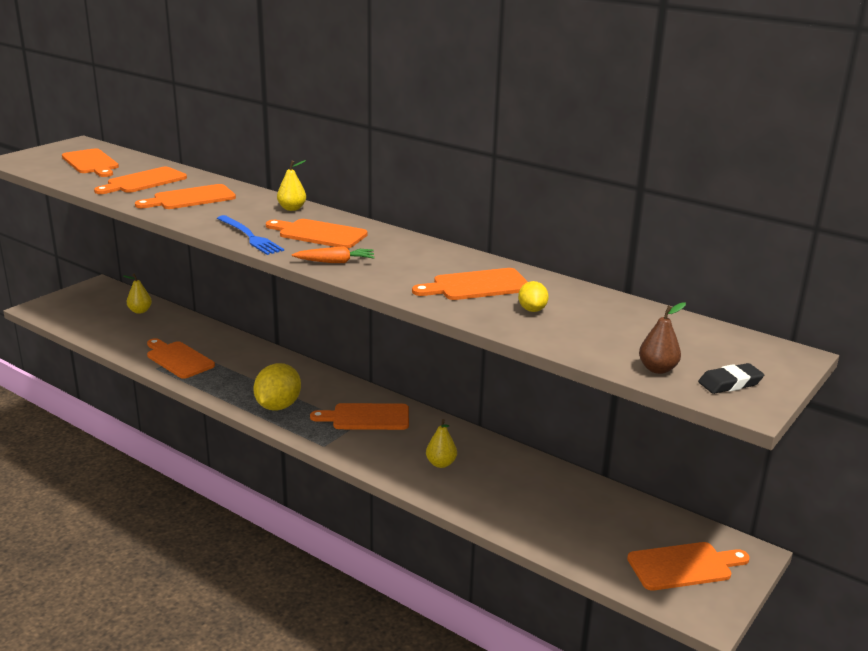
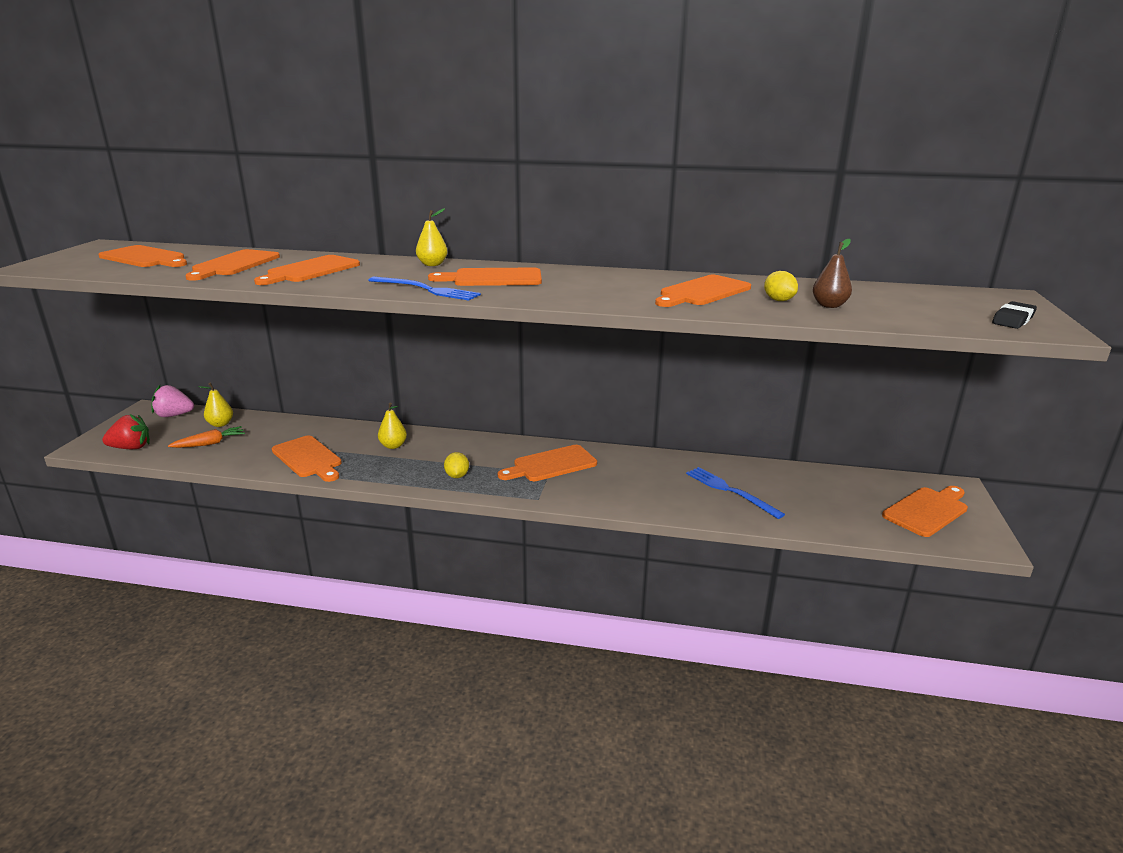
camera: 25 degrees left, 0 degrees up
orange cutting board [147,338,215,379] -> orange cutting board turned 150 degrees counterclockwise [272,436,342,482]
yellow lemon [253,363,301,411] -> yellow lemon [444,452,469,478], size x0.52
orange carrot [292,246,375,263] -> orange carrot moved to [168,426,245,448]
yellow pear [426,419,457,468] -> yellow pear moved to [378,402,407,449]
brown pear [639,302,686,374] -> brown pear moved to [813,239,852,308]
none -> red strawberry [102,414,150,449]
none -> pink strawberry [152,385,194,417]
none -> blue fork [686,467,785,519]

